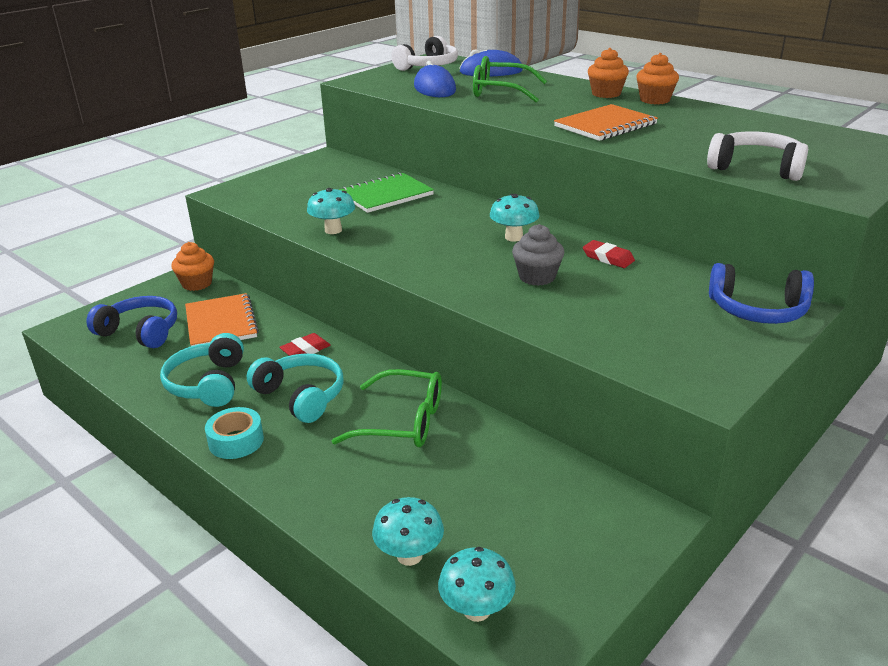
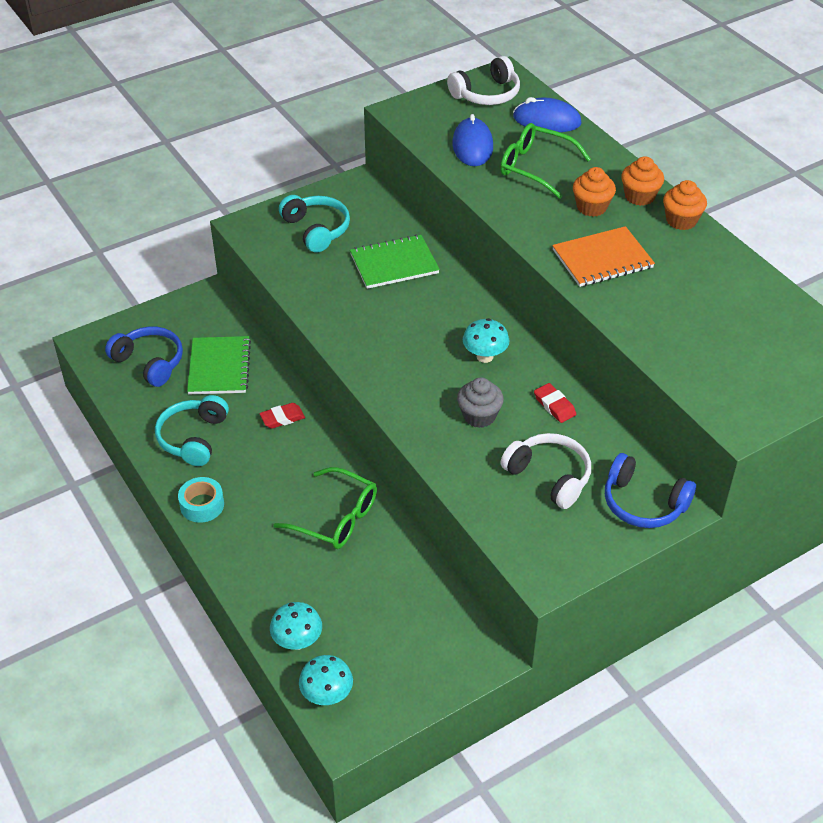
camera: 15 degrees right, 15 degrees up
orange cupcake [171,242,214,291] -> orange cupcake moved to [573,167,616,217]
orange notebook [185,293,259,346] -> green notebook [187,336,251,394]
turquoise headphones [247,353,344,423] -> turquoise headphones moved to [279,195,350,253]
turquoise mushroom [307,188,355,234] -> none
white headphones [707,131,808,181] -> white headphones moved to [501,433,591,509]

